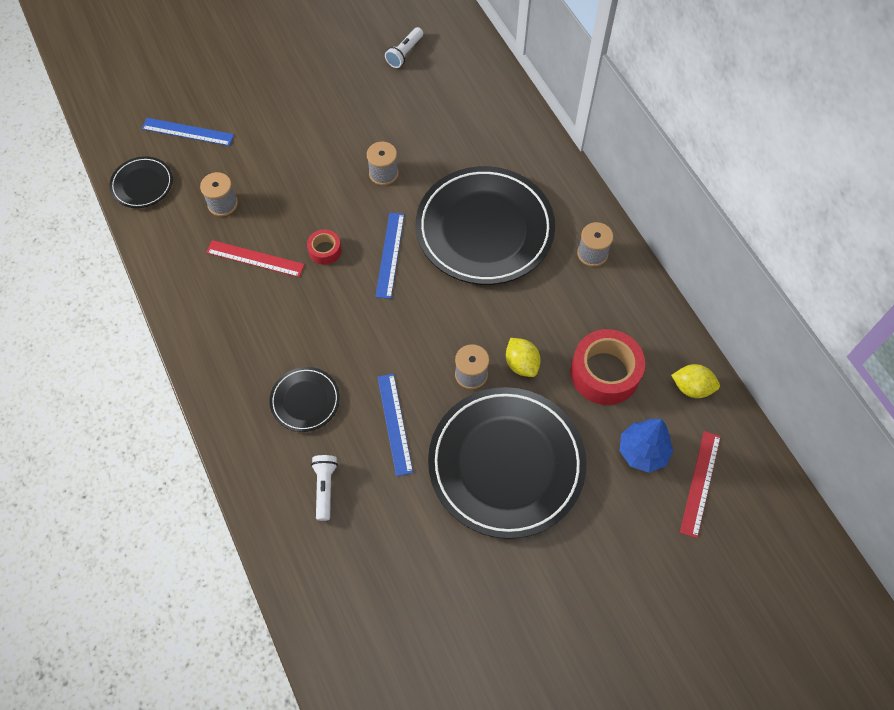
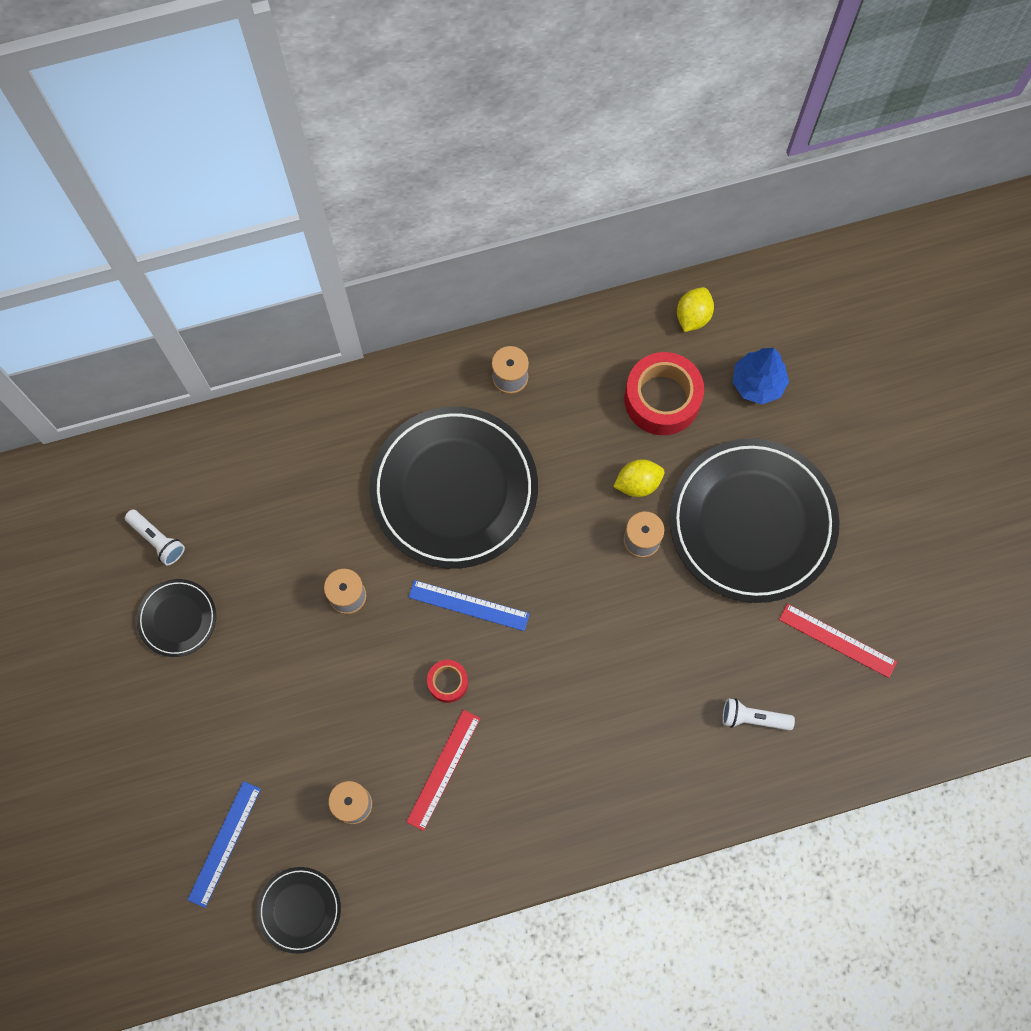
camera: 80 degrees left, 10 degrees up
black plate [269,367,340,432] -> black plate moved to [137,579,216,657]
blue ruler [378,374,413,476] -> none
red ruler [680,431,721,538] -> red ruler moved to [779,604,897,678]

